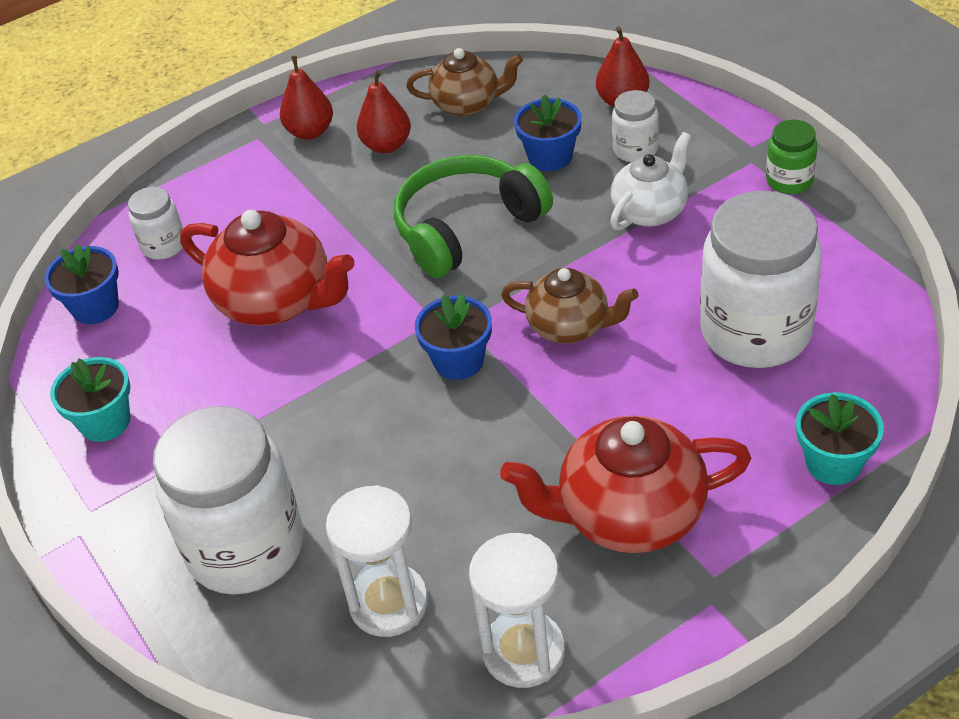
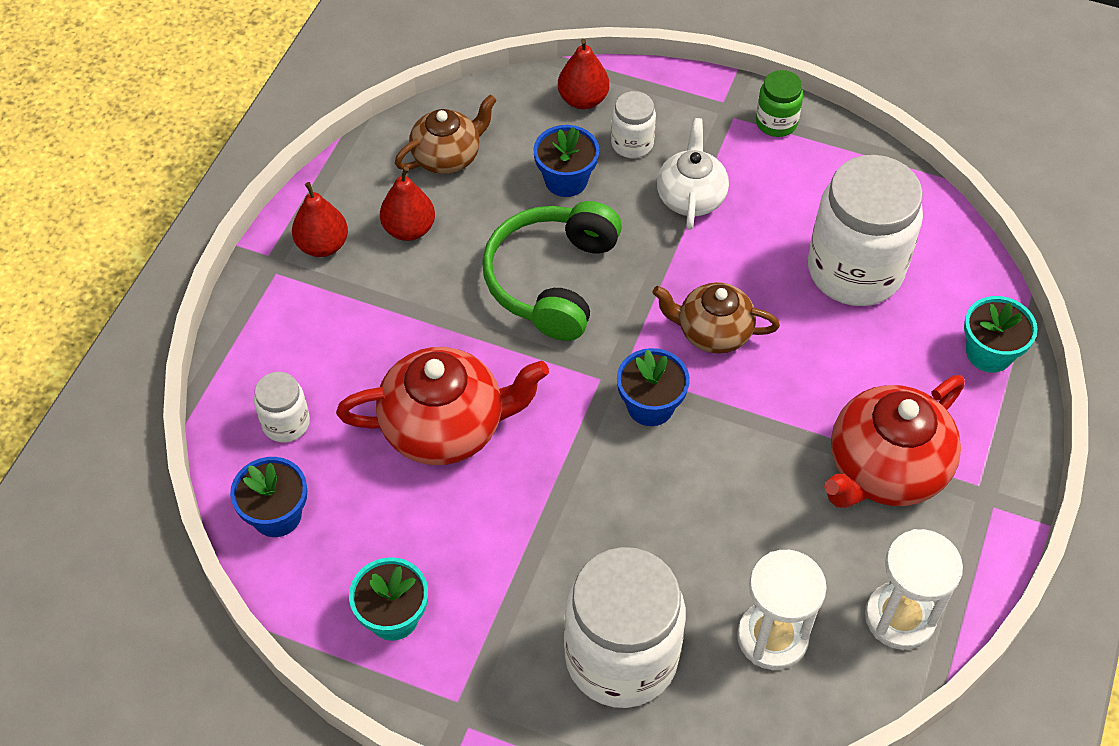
camera: 40 degrees left, 10 degrees up
brown teapot [501,268,639,344] -> brown teapot turned 150 degrees counterclockwise [652,282,780,354]

